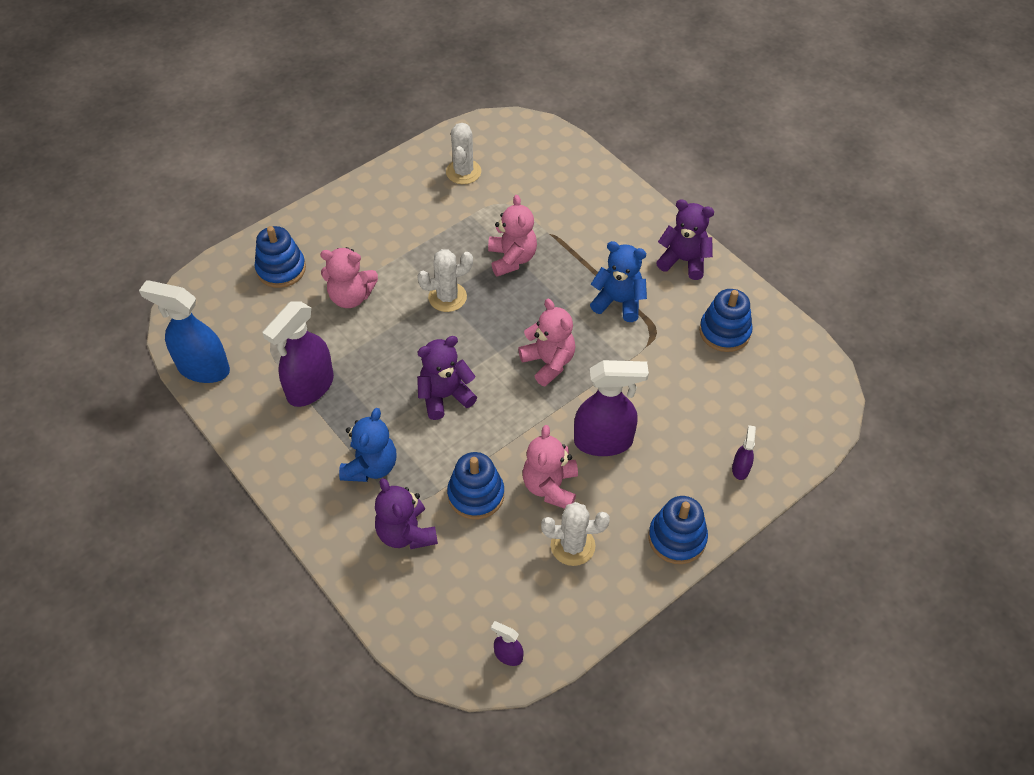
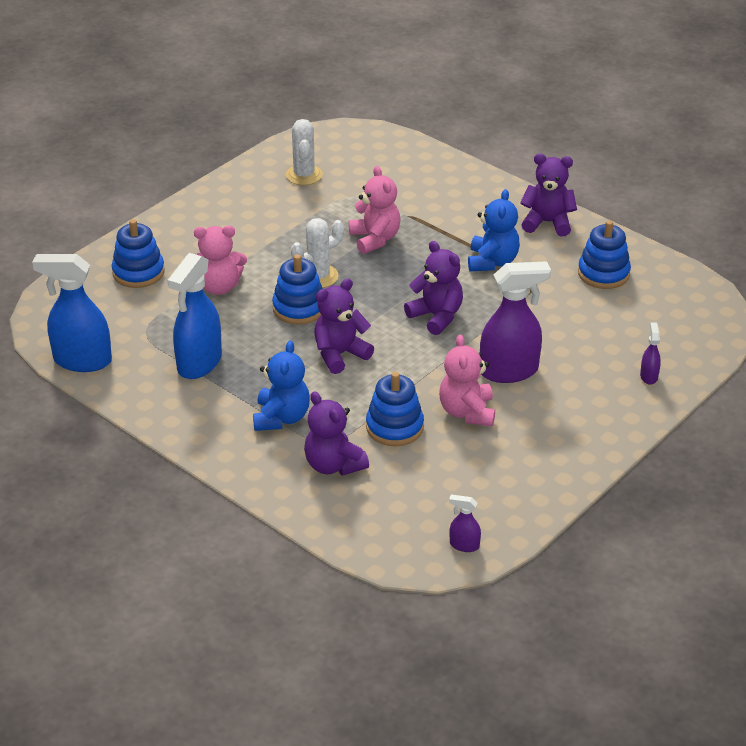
camera: 10 degrees left, 15 degrees down
purple spray bottle [262,301,334,407] -> blue spray bottle [168,253,222,379]
pink teddy bear [518,299,575,386] -> purple teddy bear [404,241,463,335]
white cactus [541,502,610,566] -> none
blue teddy bear [590,241,647,322] -> blue teddy bear turned 90 degrees clockwise [468,189,520,271]
blue stacking toy [648,496,708,564] -> blue stacking toy moved to [272,254,322,324]

